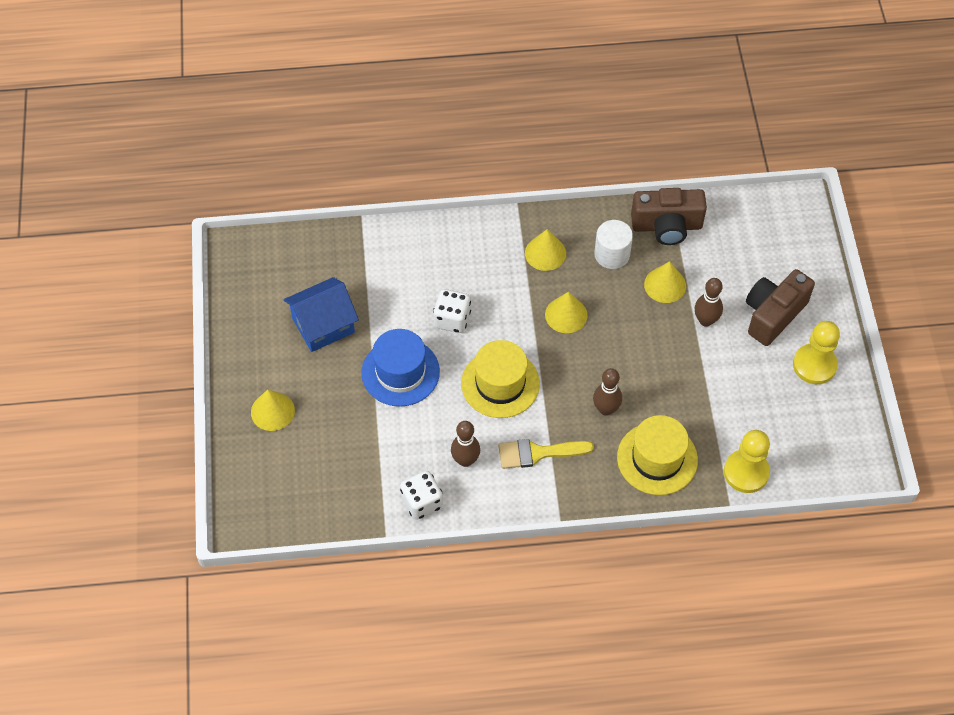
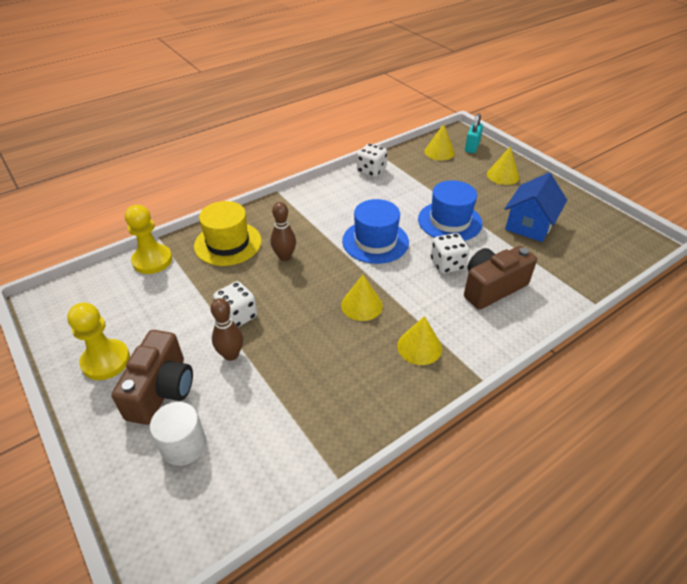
camera: 150 degrees right, 15 degrees down
brown bowling pin [451,421,480,467] -> none
yellow hat [461,340,540,418] -> blue hat [342,199,409,264]
yellow brush [498,439,594,469] -> none
white cylinder [594,220,633,269] -> white cylinder moved to [150,402,206,466]
brown camera [631,188,707,245] -> brown camera moved to [464,246,537,310]
yellow cone [644,261,686,303] -> yellow cone moved to [424,124,455,161]
none -> white dice [213,281,257,327]
none -> turquoise padlock [465,113,483,153]

